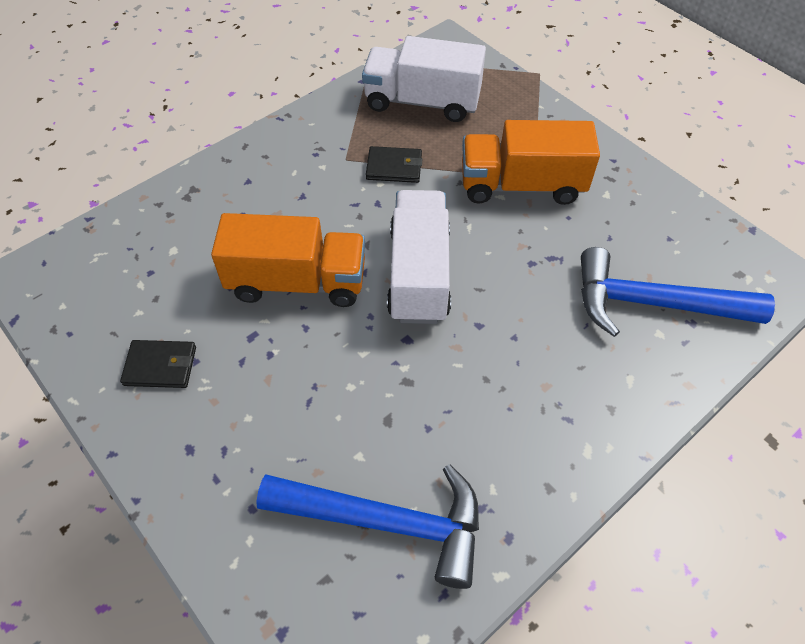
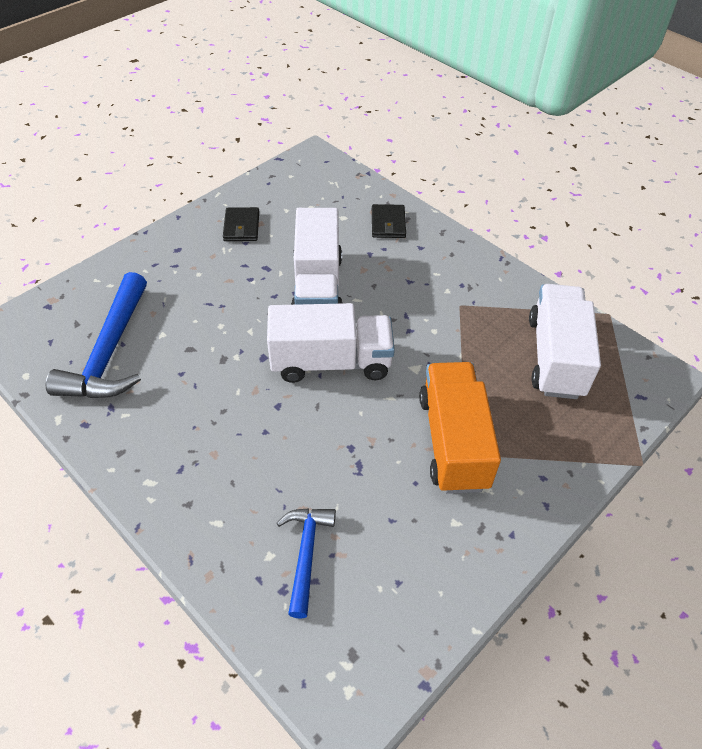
camera: 85 degrees right, 5 degrees down
orange truck [211,213,365,307] -> white truck [291,208,342,305]
black wallet [366,146,422,183] -> black wallet moved to [372,204,406,238]
blue hammer [581,247,775,337] -> blue hammer [277,508,336,619], size x0.59

